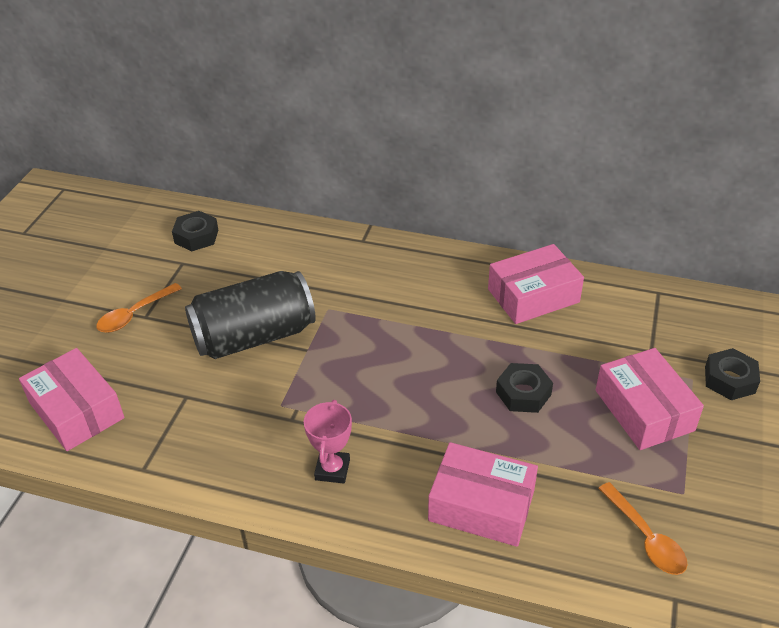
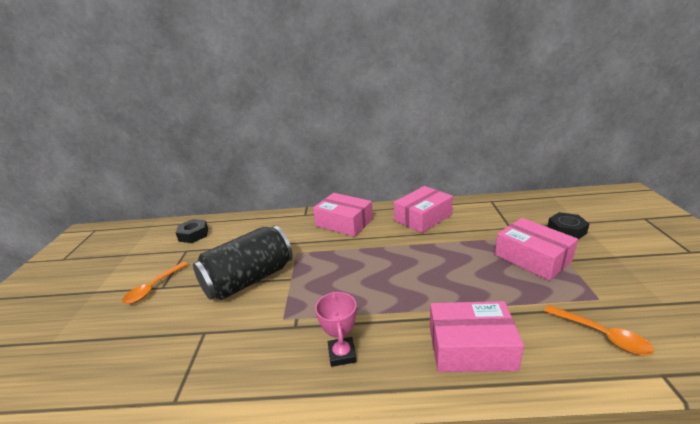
camera: 15 degrees left, 15 degrees down
pink box [19,348,124,451] -> pink box moved to [313,193,373,237]
black nut [496,363,553,413] -> none

